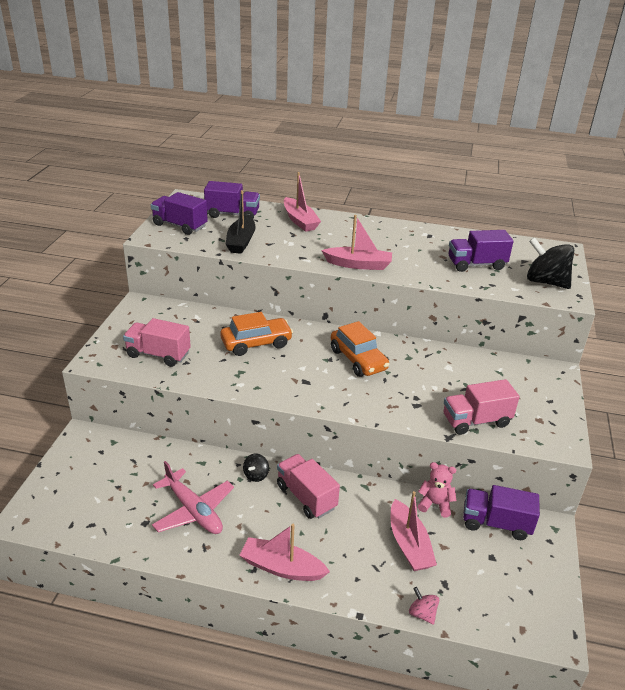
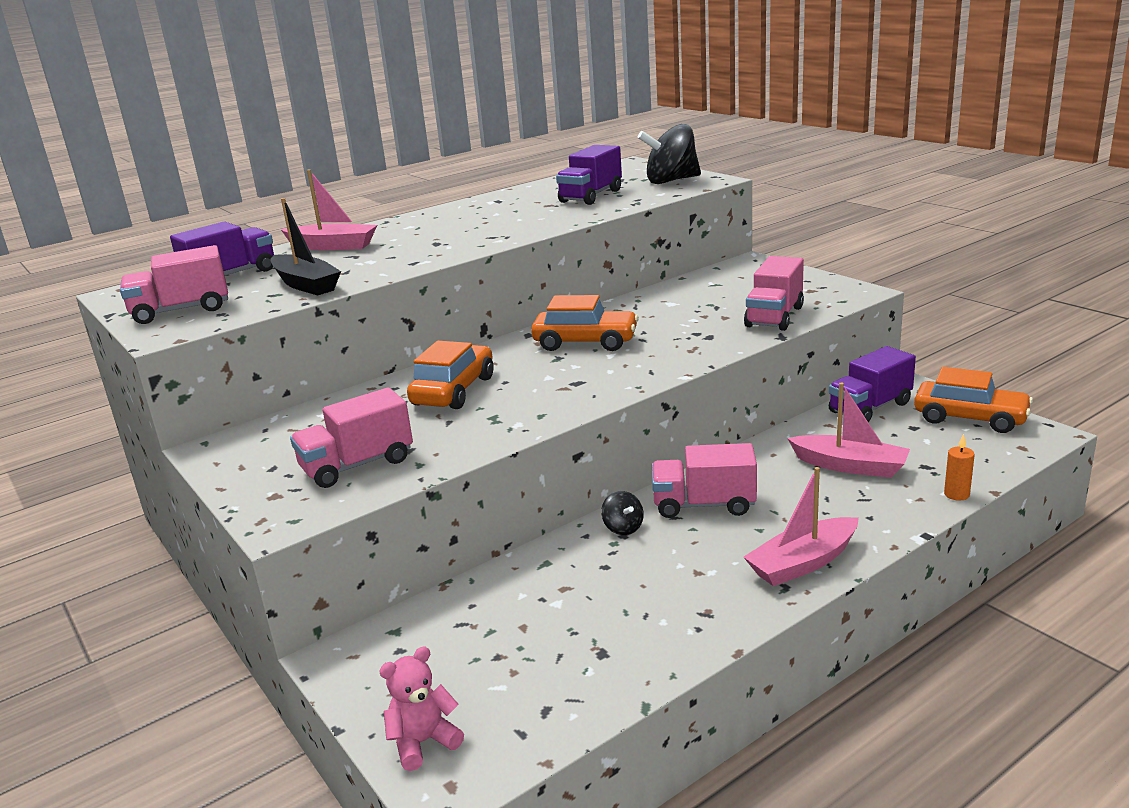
camera: 45 degrees left, 10 degrees down
purple truck [151,192,208,235] -> pink truck [120,245,228,324]
pink plane [152,461,234,534] -> none
pink boat [321,215,392,270] -> none
pink spinning top [409,587,439,625] -> orange candle [944,434,975,500]
pink teddy bear [418,462,456,518] -> pink teddy bear moved to [379,647,464,771]
none -> orange car [914,367,1033,433]

